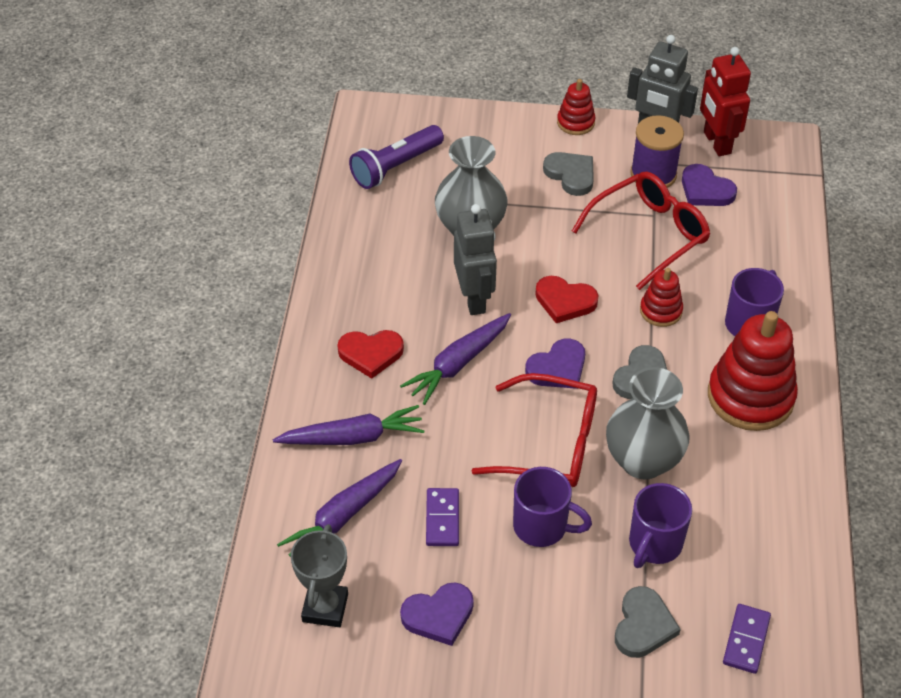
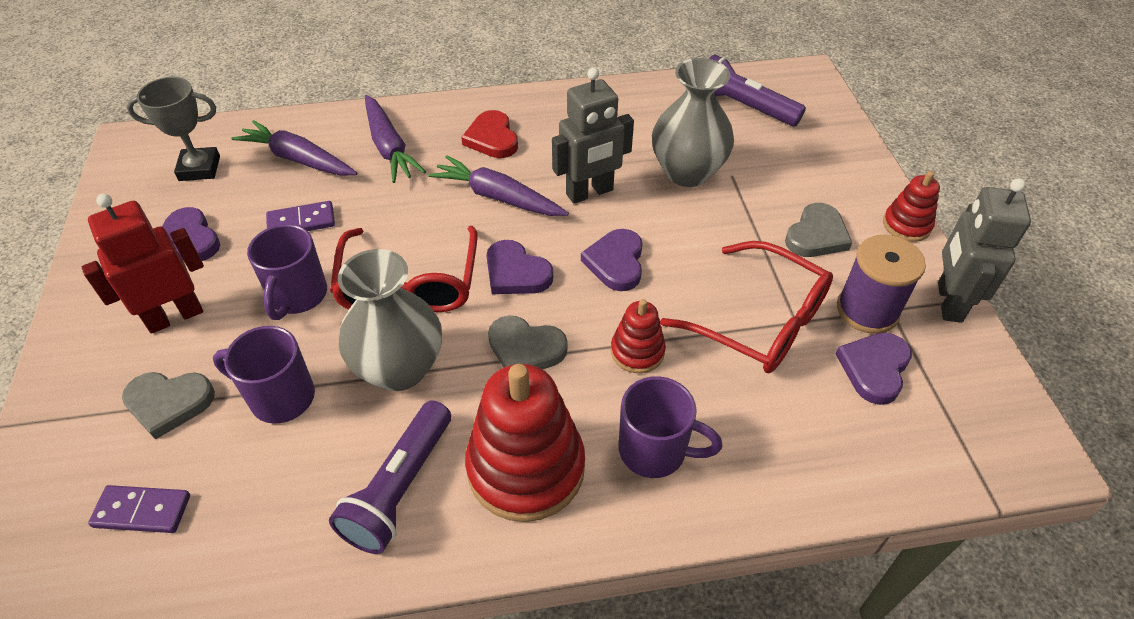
camera: 75 degrees right, 0 degrees up
red heart [535,276,599,323] -> purple heart [581,229,643,291]
red robot [700,47,751,156] -> red robot moved to [82,194,204,334]
none -> purple flashlight [329,400,451,554]

